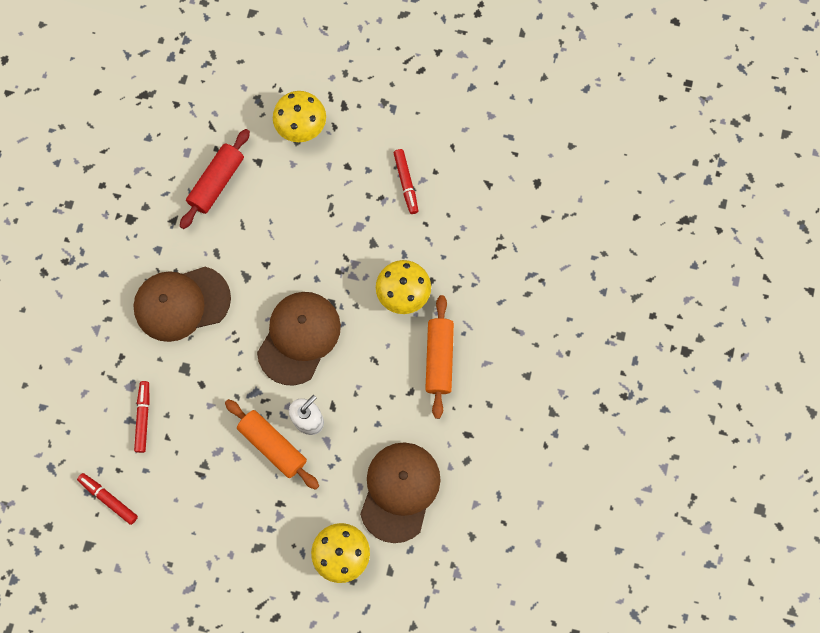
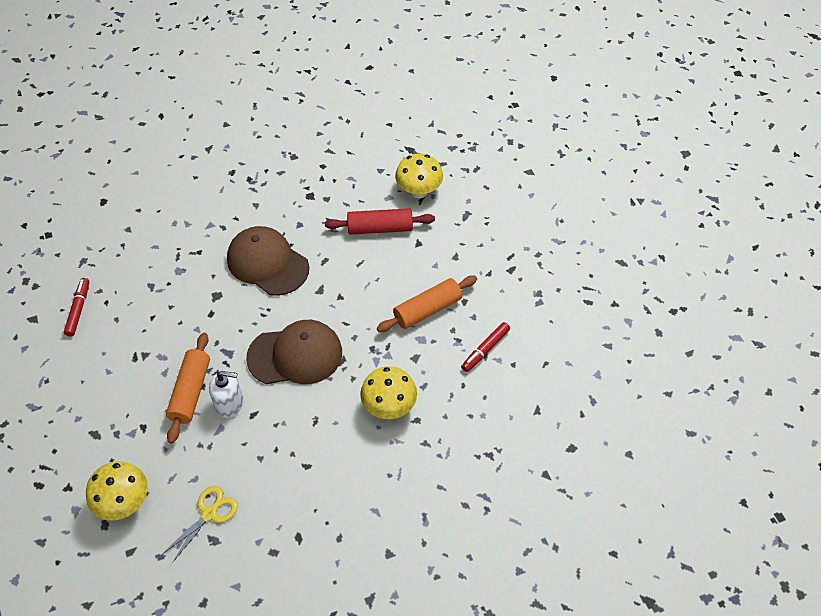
camera: 55 degrees right, 20 degrees down
red marker [134,381,149,453] -> none
yellow mushroom [273,91,326,142] -> yellow mushroom moved to [395,153,443,198]
brown cap [360,442,441,543] -> yellow scissors [162,486,238,563]
orange rolling pin [425,295,454,419] -> orange rolling pin moved to [377,276,477,332]

